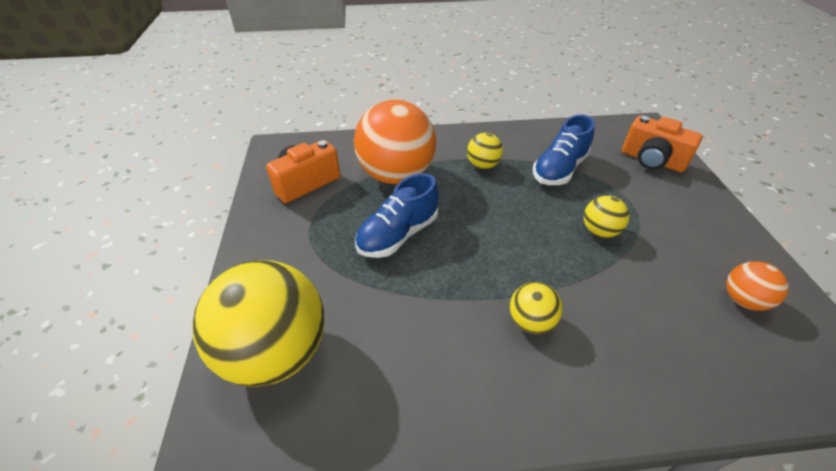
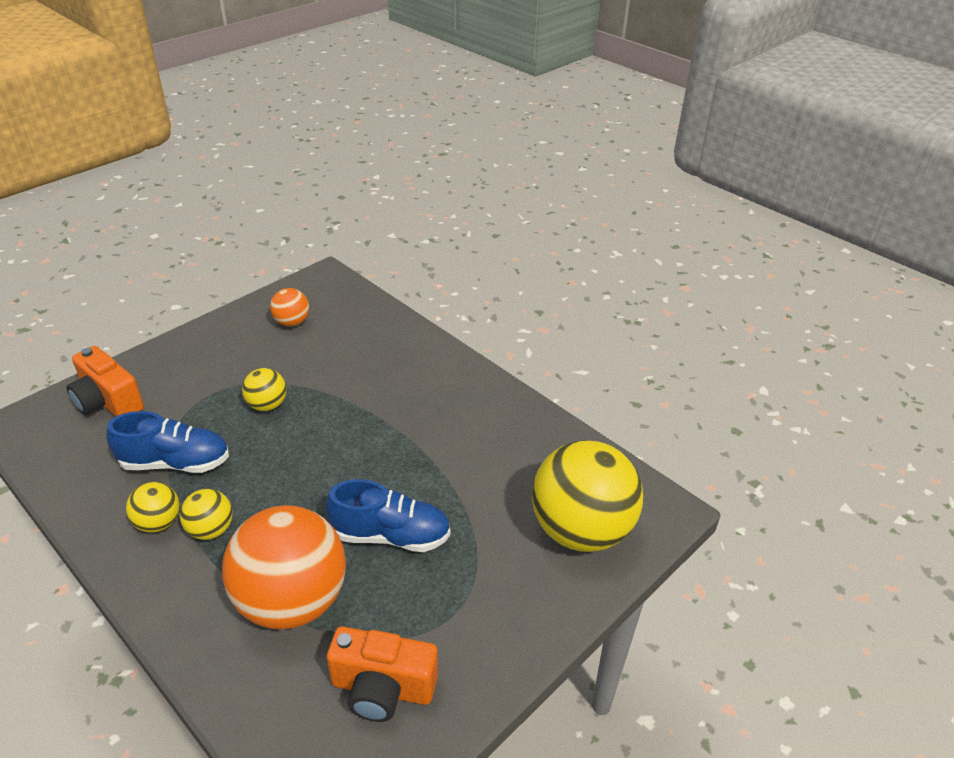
camera: 130 degrees left, 5 degrees down
yellow ball [510,282,563,334] -> yellow ball moved to [126,482,180,533]
orange camera [622,116,703,172] -> orange camera turned 135 degrees clockwise [66,346,144,416]

